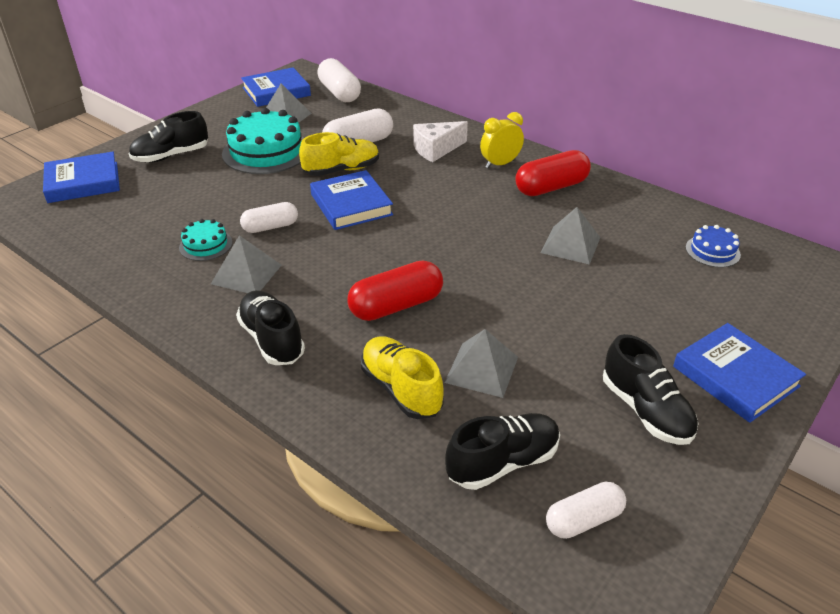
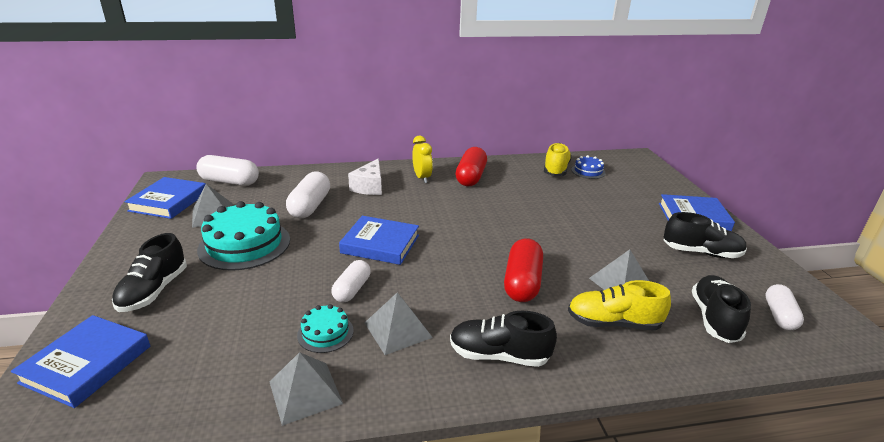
camera: 50 degrees left, 10 degrees down
yellow shoe [299,132,379,176] -> yellow shoe moved to [544,143,572,176]
yellow clock [480,112,524,168] -> yellow clock turned 150 degrees clockwise [412,136,433,183]
grey pyramid [541,207,600,265] -> grey pyramid moved to [269,352,343,426]

